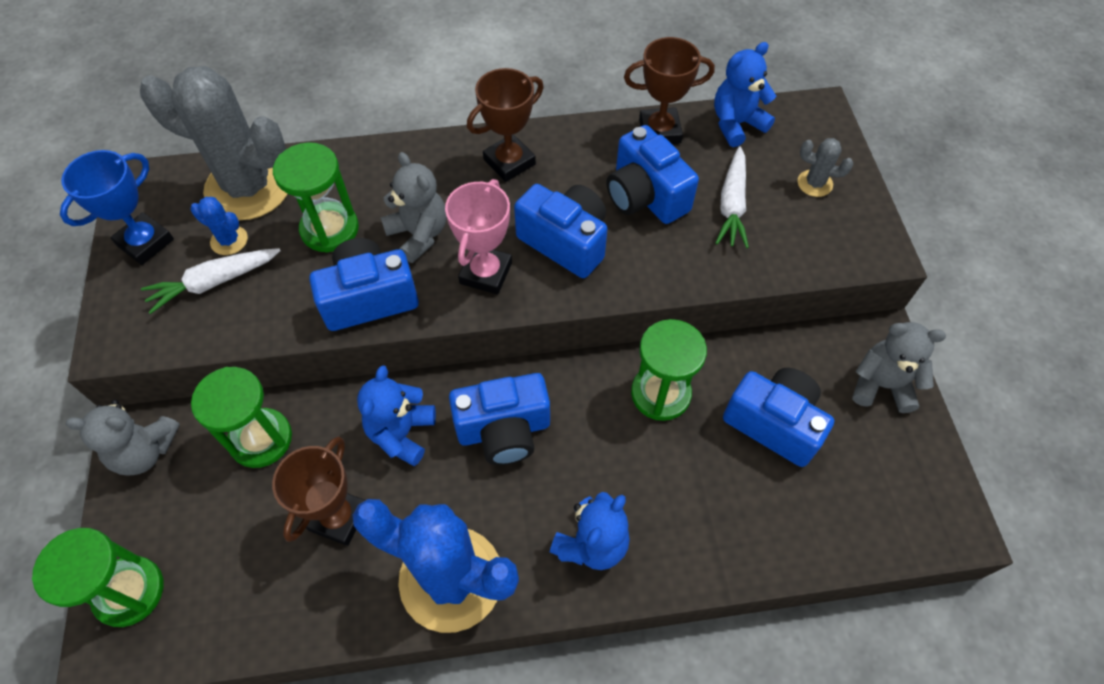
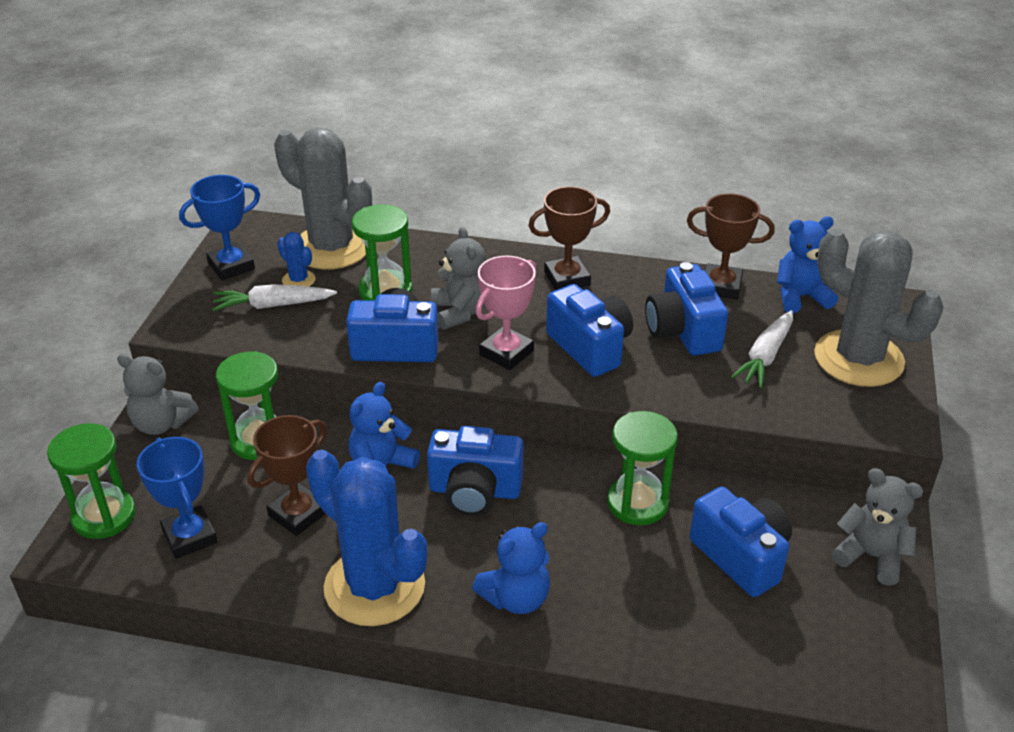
camera: 20 degrees right, 20 degrees down
grey cactus [798,138,853,197] -> grey cactus [814,229,944,387], size x2.43
none -> blue trophy [137,437,218,559]

